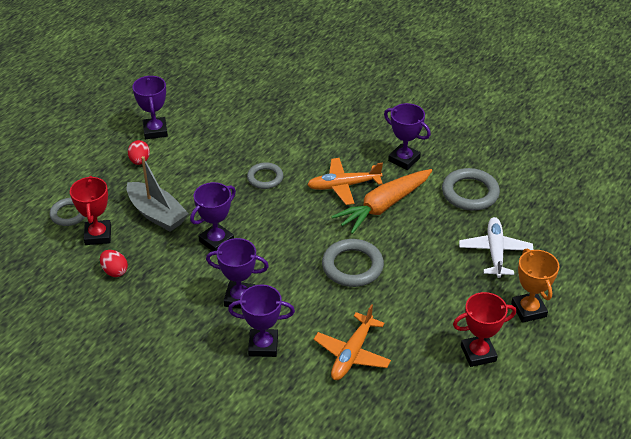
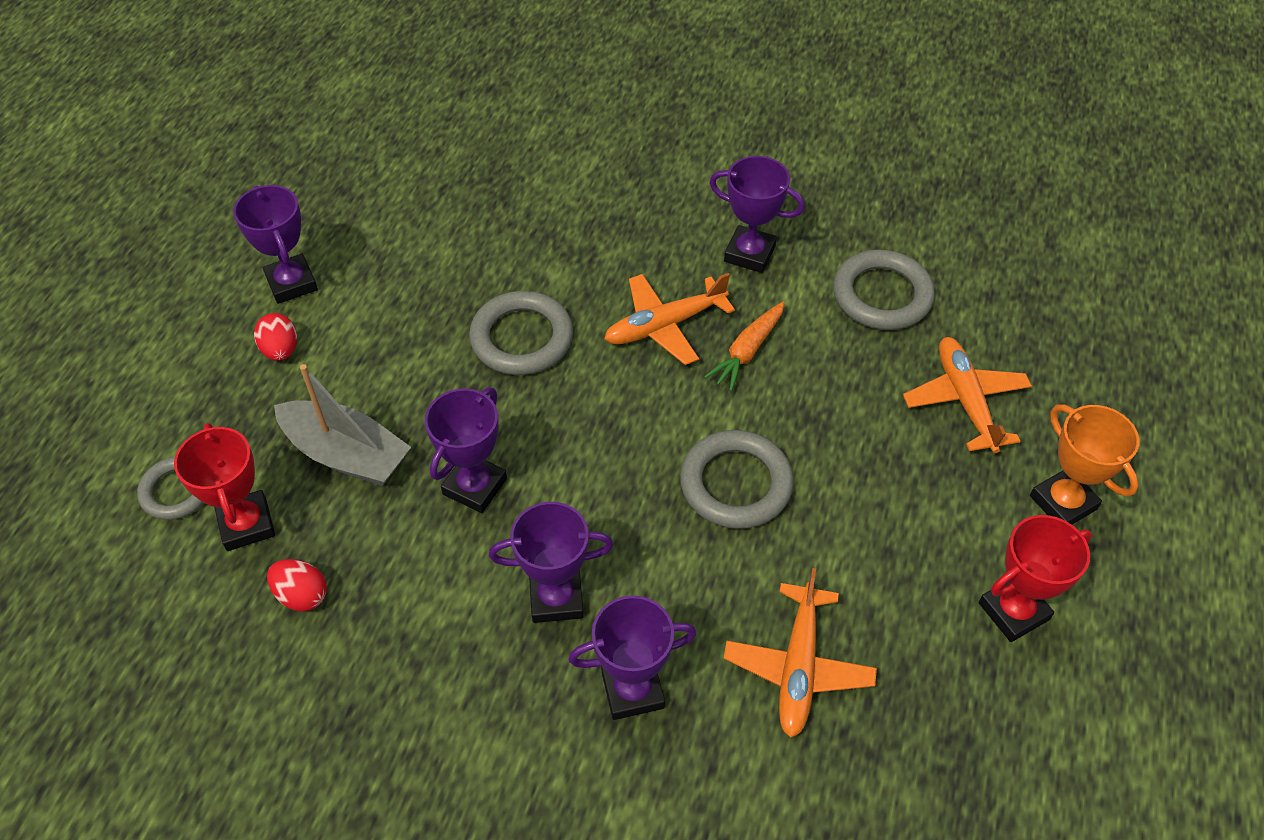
camera: 15 degrees left, 10 degrees up
grey ring [247,162,283,189] -> grey ring [469,291,573,375], size x1.56
orange carrot [331,169,432,234] -> orange carrot [704,302,785,391], size x0.58
white plane [459,217,534,278] -> orange plane [903,337,1032,453]

